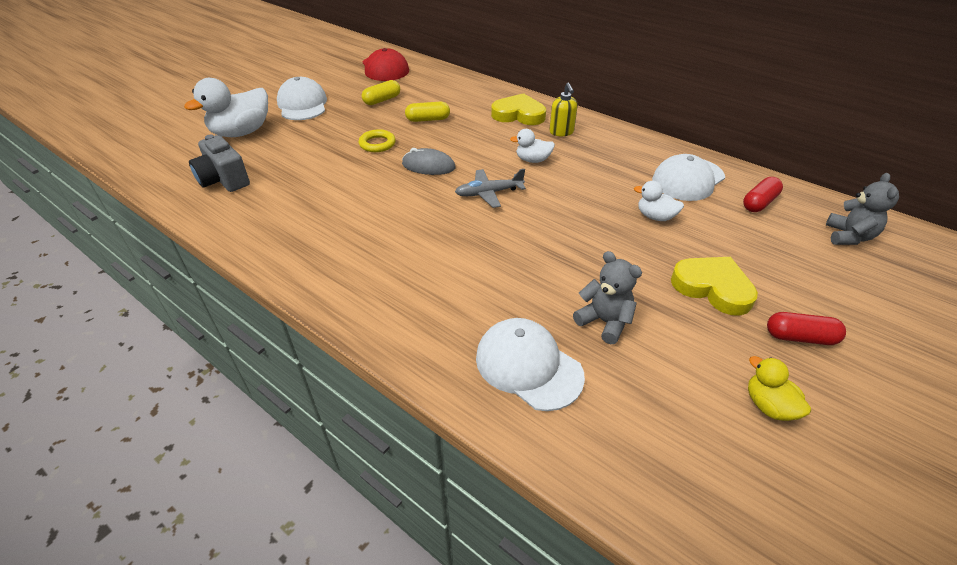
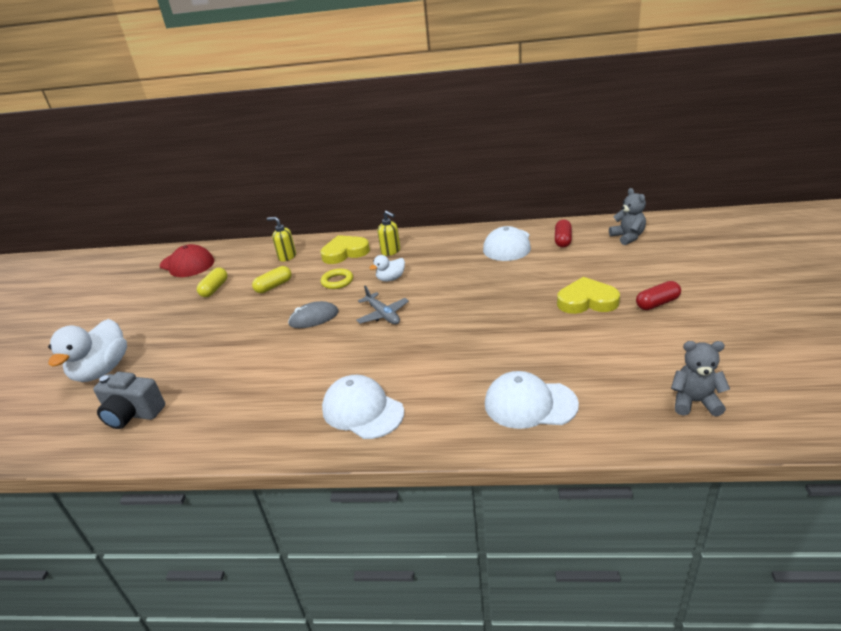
camera: 30 degrees left, 10 degrees down
white cap [277,77,327,120] -> white cap moved to [322,375,404,439]
yellow ring [359,129,396,152] -> yellow ring moved to [321,269,353,289]
grey plane [455,169,526,208] -> grey plane turned 75 degrees counterclockwise [356,286,409,324]
grey teddy bear [573,251,642,344] -> grey teddy bear moved to [671,341,730,416]
white duck [634,181,684,221] -> none
yellow duck [748,356,811,421] -> none
none -> yellow soap dispenser [267,217,296,262]

